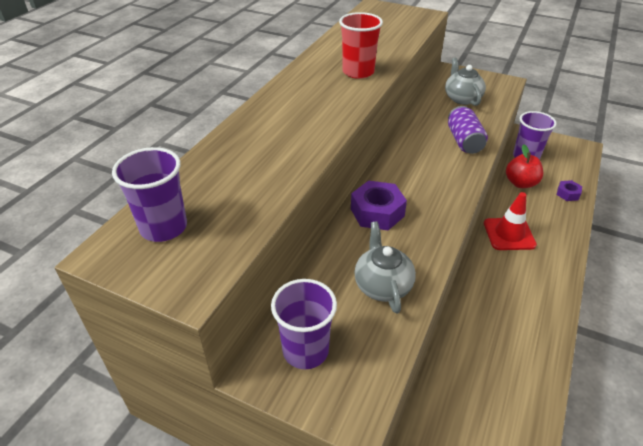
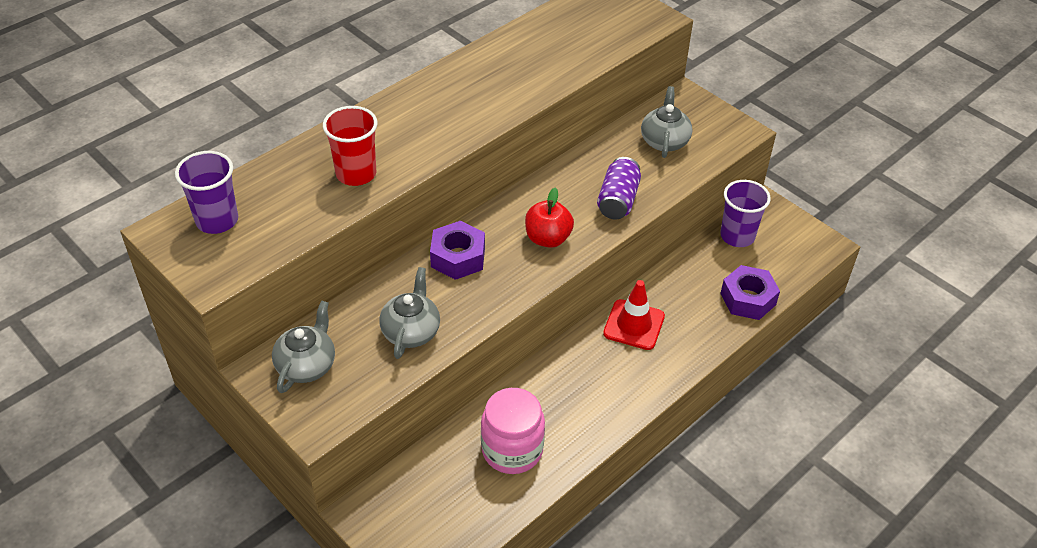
camera: 20 degrees right, 5 degrees up
purple cup [271,279,337,369] -> grey teapot [272,301,335,393]
red cup [339,12,383,79] -> red cup moved to [323,106,378,186]
red apple [506,145,543,188] -> red apple moved to [525,187,574,248]
purple nut [557,180,582,201] -> purple nut [720,265,780,320], size x1.82
none -> pink jar [481,388,545,474]

